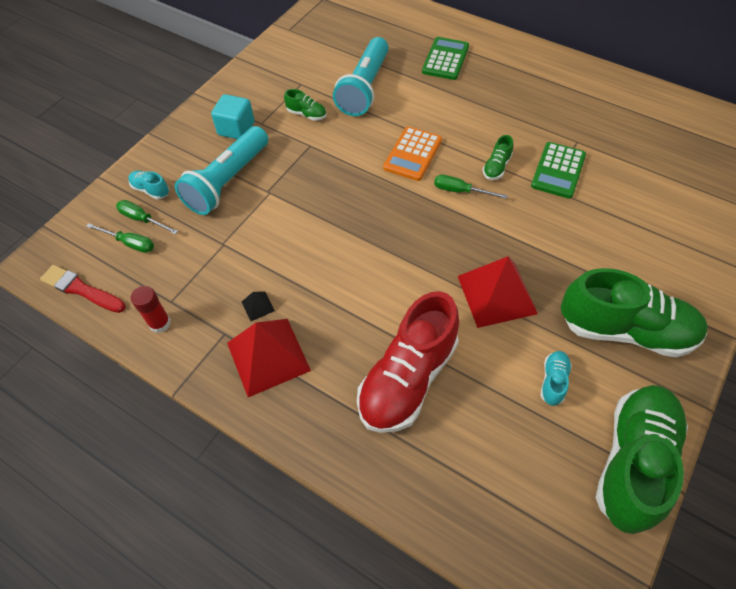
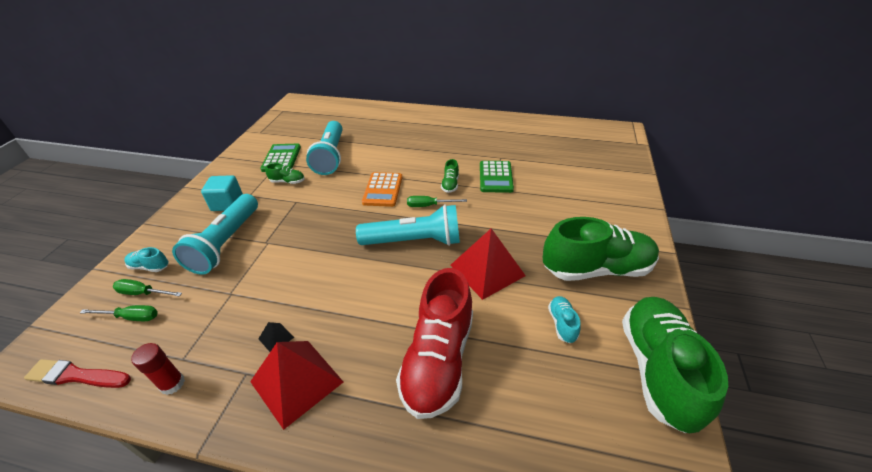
camera: 20 degrees left, 15 degrees down
green calculator [422,37,469,80] -> green calculator moved to [260,144,301,172]
none -> turquoise flashlight [356,204,460,246]

